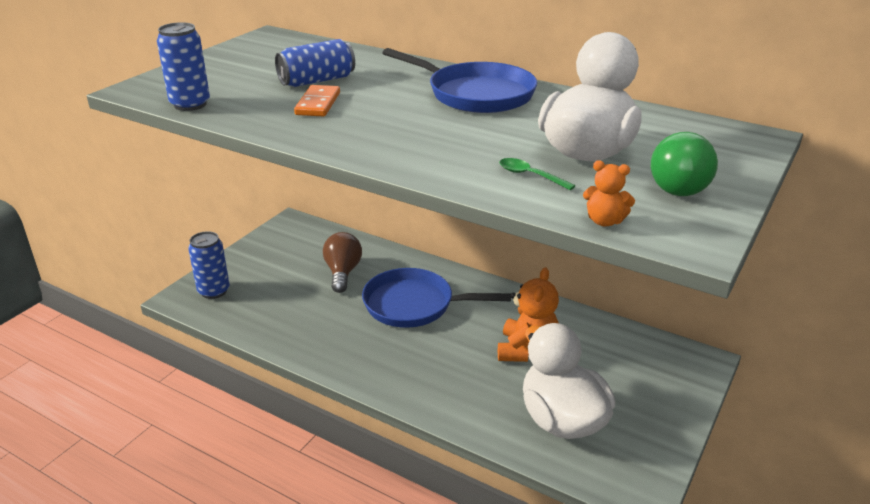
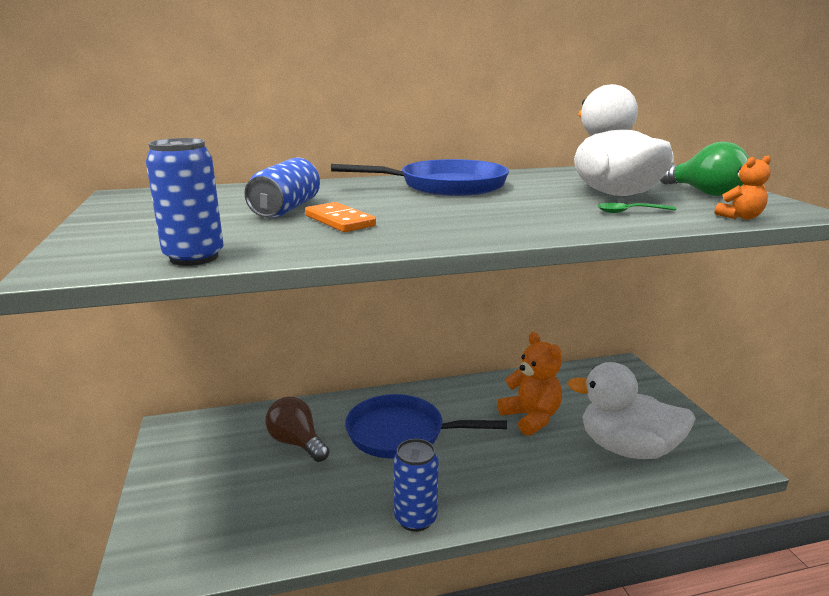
camera: 45 degrees left, 10 degrees down
blue can [188,231,230,299] -> blue can moved to [393,439,439,532]
blue pan [362,268,511,328] -> blue pan turned 45 degrees clockwise [345,394,507,459]

